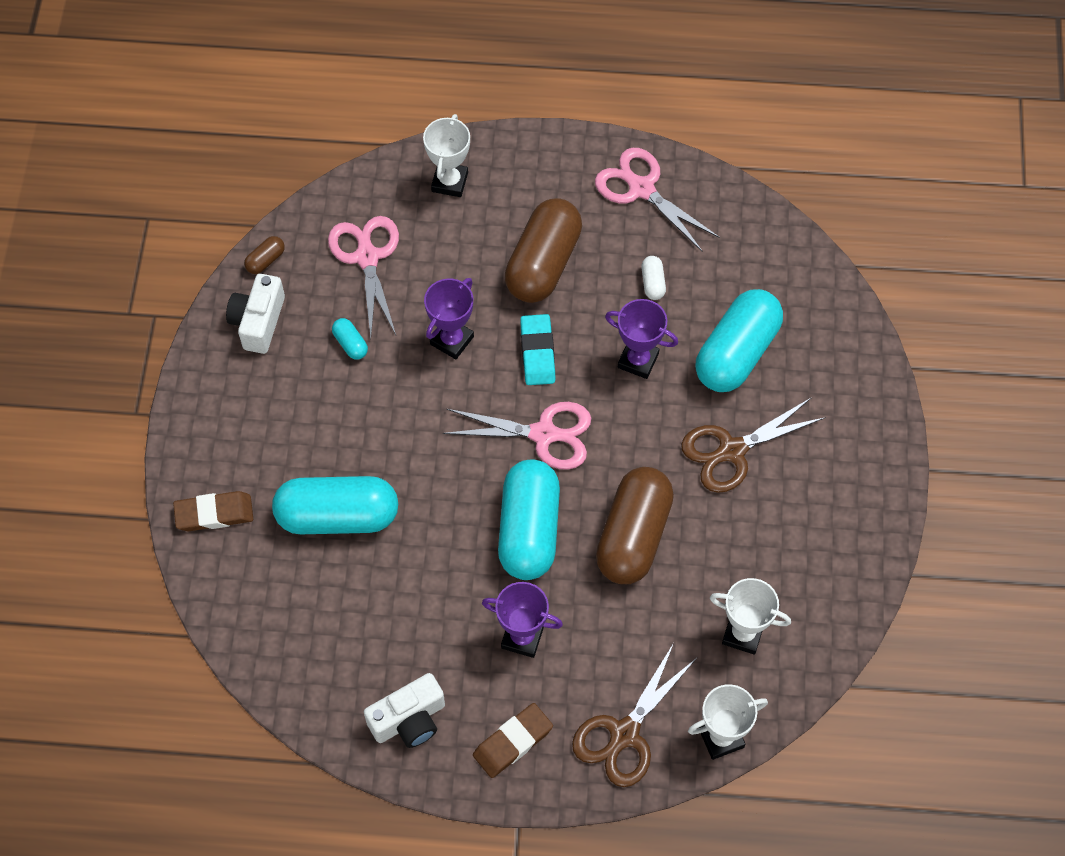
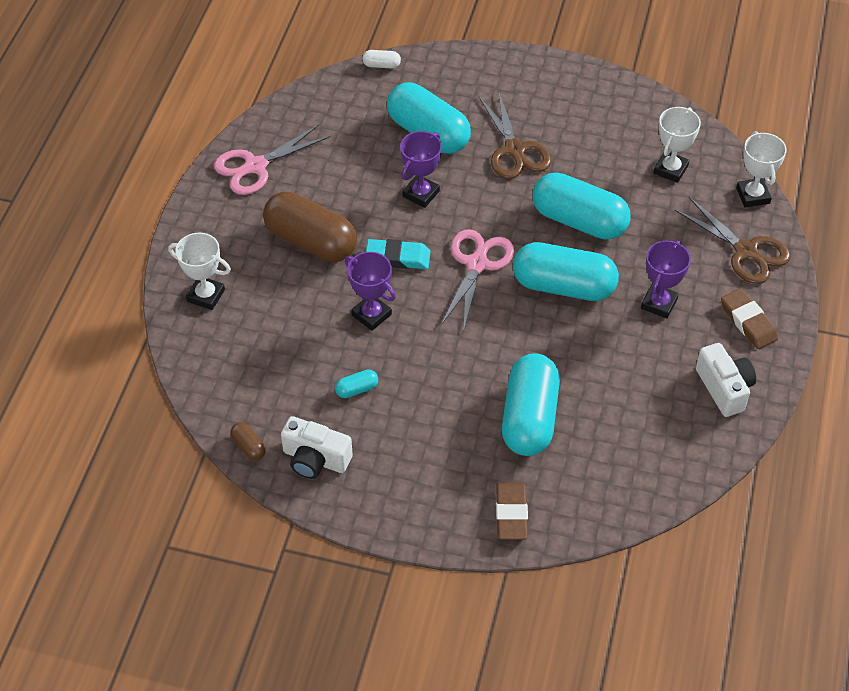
camera: 80 degrees left, 10 degrees down
pink scissors [328,216,399,338] -> none
brown capsule [596,467,674,584] -> turquoise capsule [533,173,631,239]
white capsule [641,256,666,300] -> white capsule moved to [362,50,401,69]

